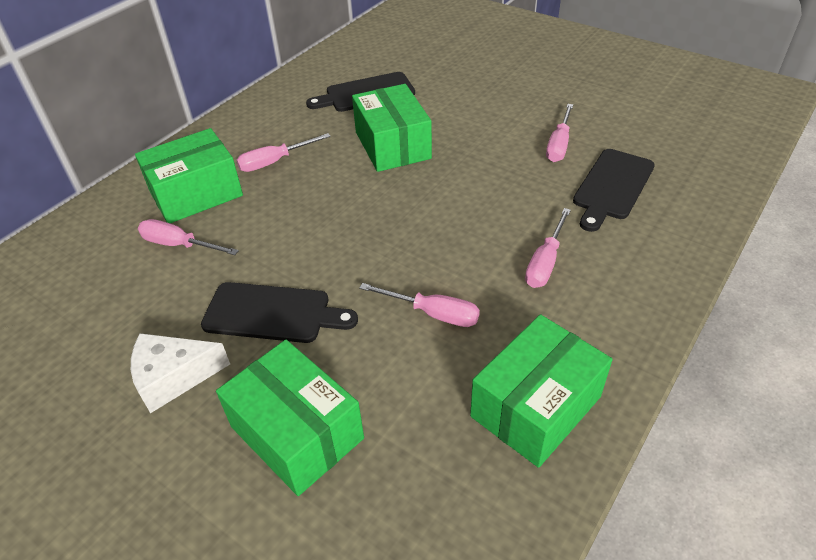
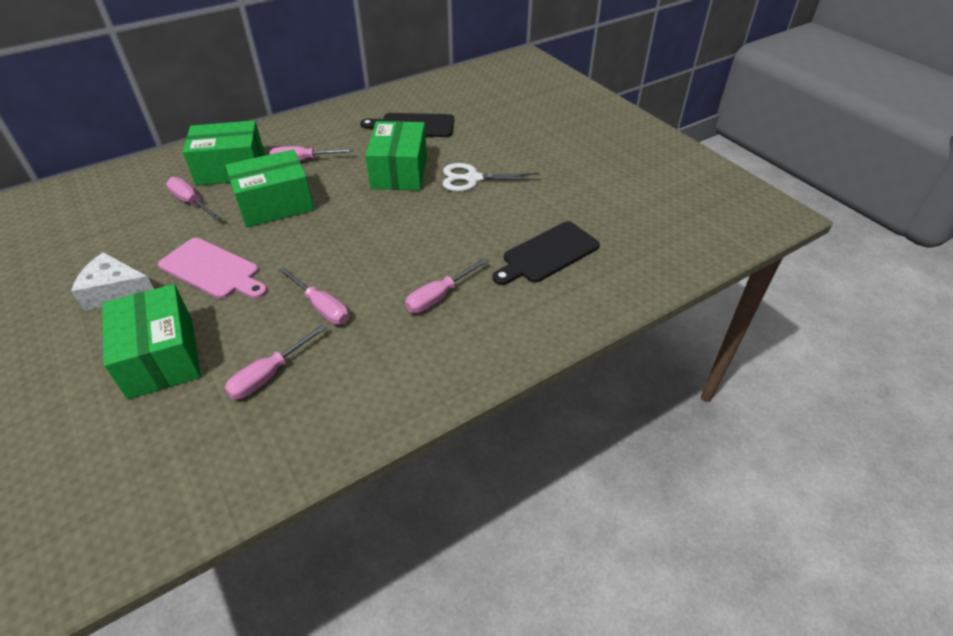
camera: 20 degrees right, 0 degrees up
black cutting board [201,282,358,343] -> pink cutting board [158,238,267,299]
green box [470,314,613,468] -> green box moved to [226,149,314,228]
pink screwdriver [546,104,573,162] -> pink screwdriver moved to [225,324,327,400]
none -> white scissors [443,163,541,192]

